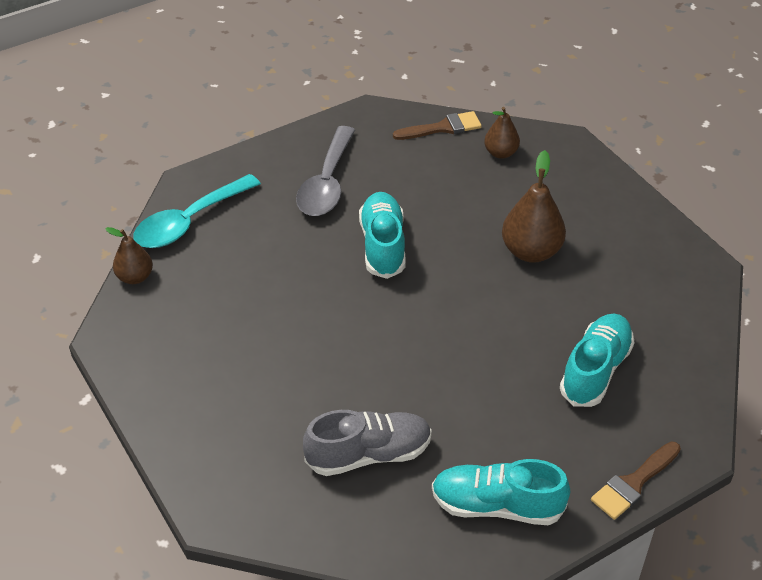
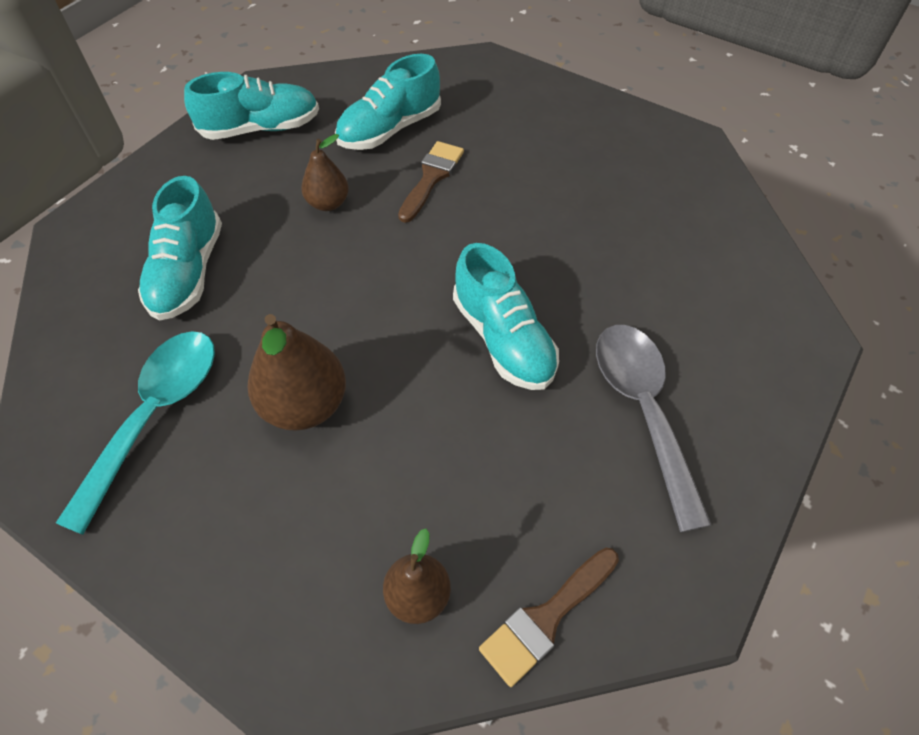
camera: 155 degrees right, 10 degrees up
brown pear [105,227,153,284] -> brown pear moved to [301,134,349,211]
turquoise spoon [133,174,261,248] -> turquoise spoon moved to [56,331,215,535]
grey shoe [303,410,432,476] -> turquoise shoe [335,54,441,150]
brown brush [591,441,681,520] -> brown brush moved to [398,141,464,223]

